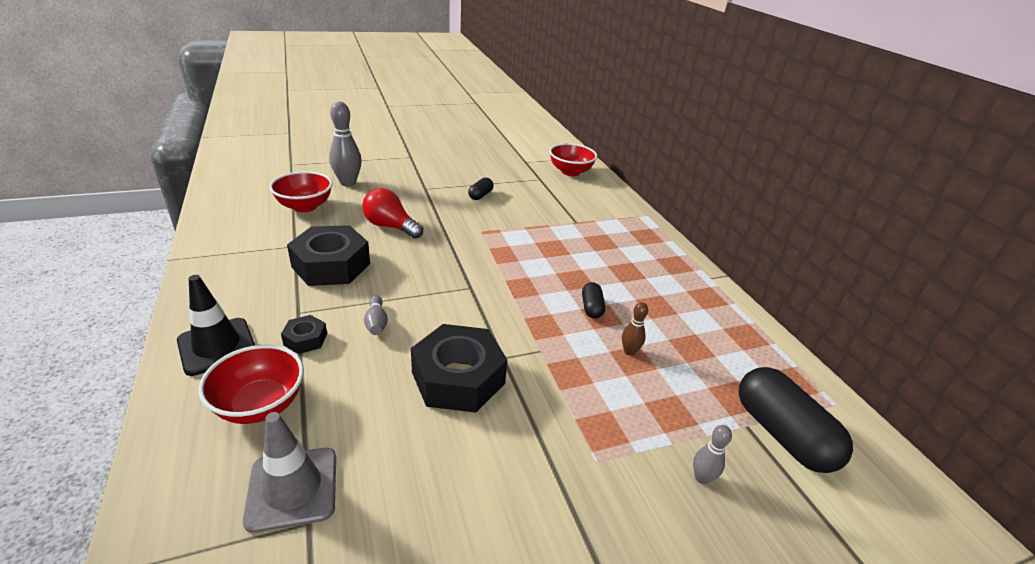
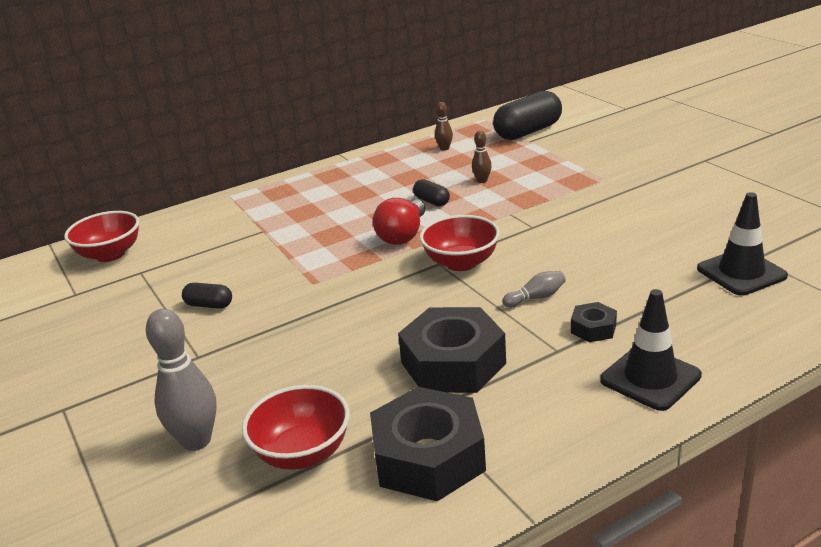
camera: 95 degrees left, 5 degrees down
red bowl [199,345,304,424] -> red bowl moved to [420,215,500,271]
grey traffic cone [243,412,336,533] -> black traffic cone [697,192,788,295]
red light bulb [362,188,423,239] -> red light bulb moved to [373,198,425,245]
black nut [411,324,507,413] -> black nut moved to [370,387,486,501]
black capsule [582,282,605,319] -> black capsule turned 60 degrees clockwise [413,179,450,206]
grey bowling pin [693,425,732,484] -> none
none -> brown bowling pin [435,102,453,151]

